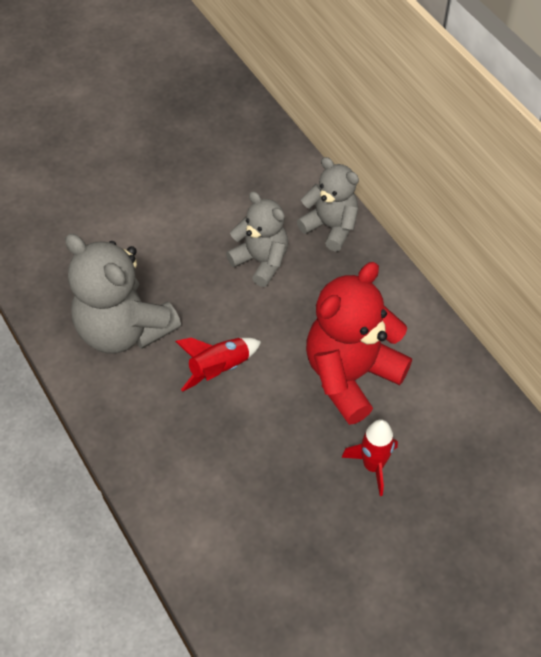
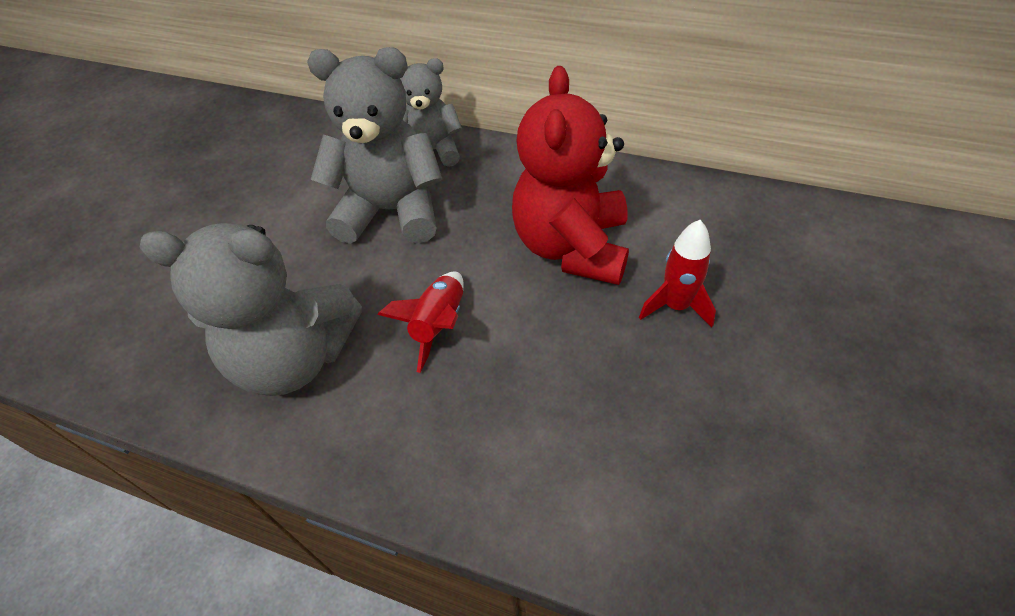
camera: 35 degrees left, 5 degrees down
grey teddy bear [226,191,288,287] -> grey teddy bear [307,47,442,244], size x1.60

